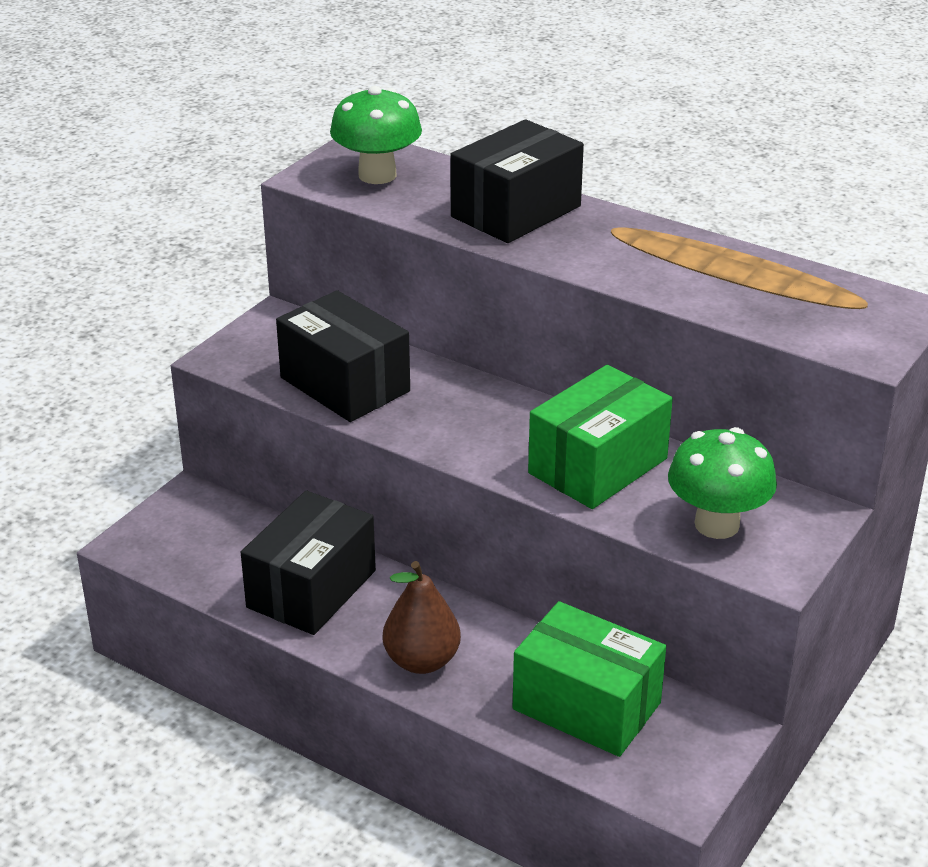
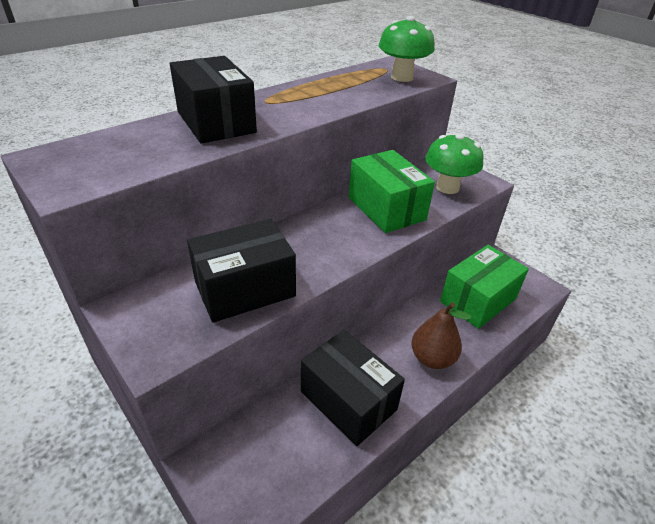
camera: 75 degrees left, 5 degrees up
green mushroom [330,86,422,184] -> green mushroom moved to [379,16,435,82]

